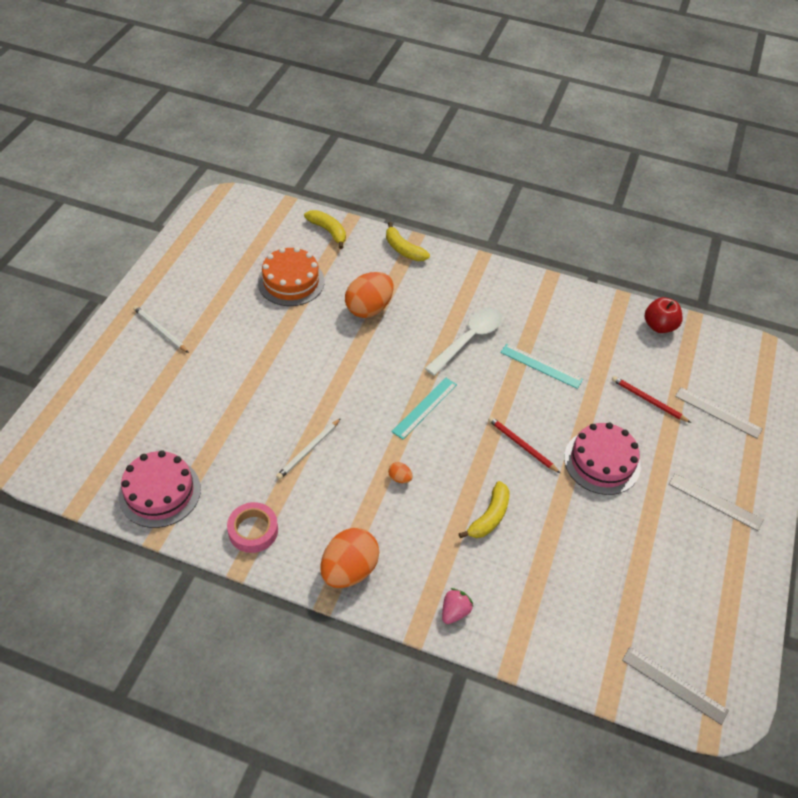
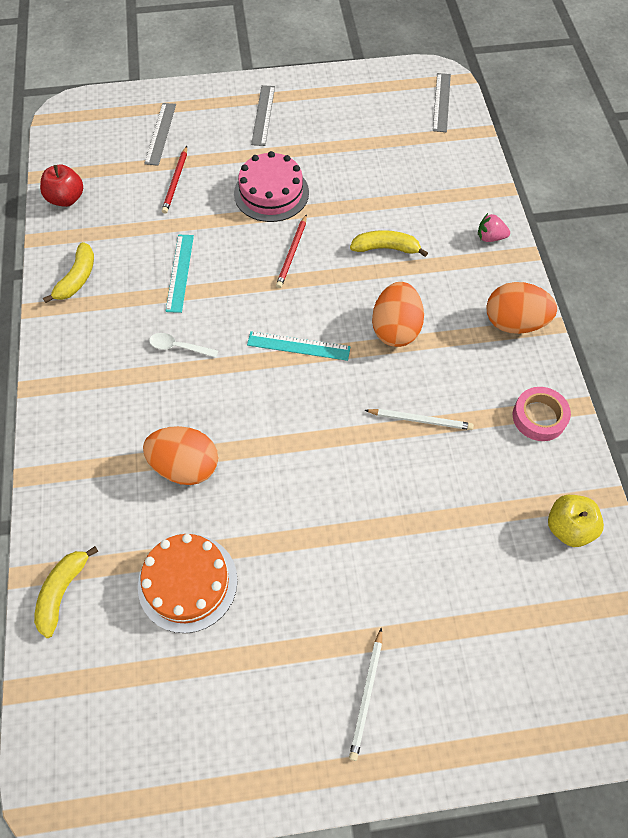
camera: 115 degrees left, 10 degrees up
pink cake [119,450,201,528] -> yellow apple [548,495,604,547]
yellow banana [386,222,430,261] -> yellow banana moved to [43,242,94,303]
orange egg [388,462,413,483] -> orange egg [372,282,424,347], size x2.40
white spoon [425,308,502,376] -> white spoon [149,333,218,358], size x0.54

